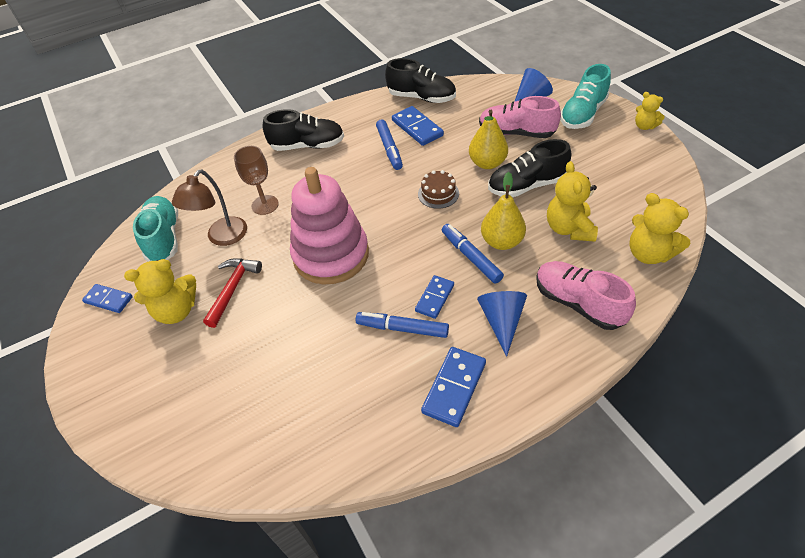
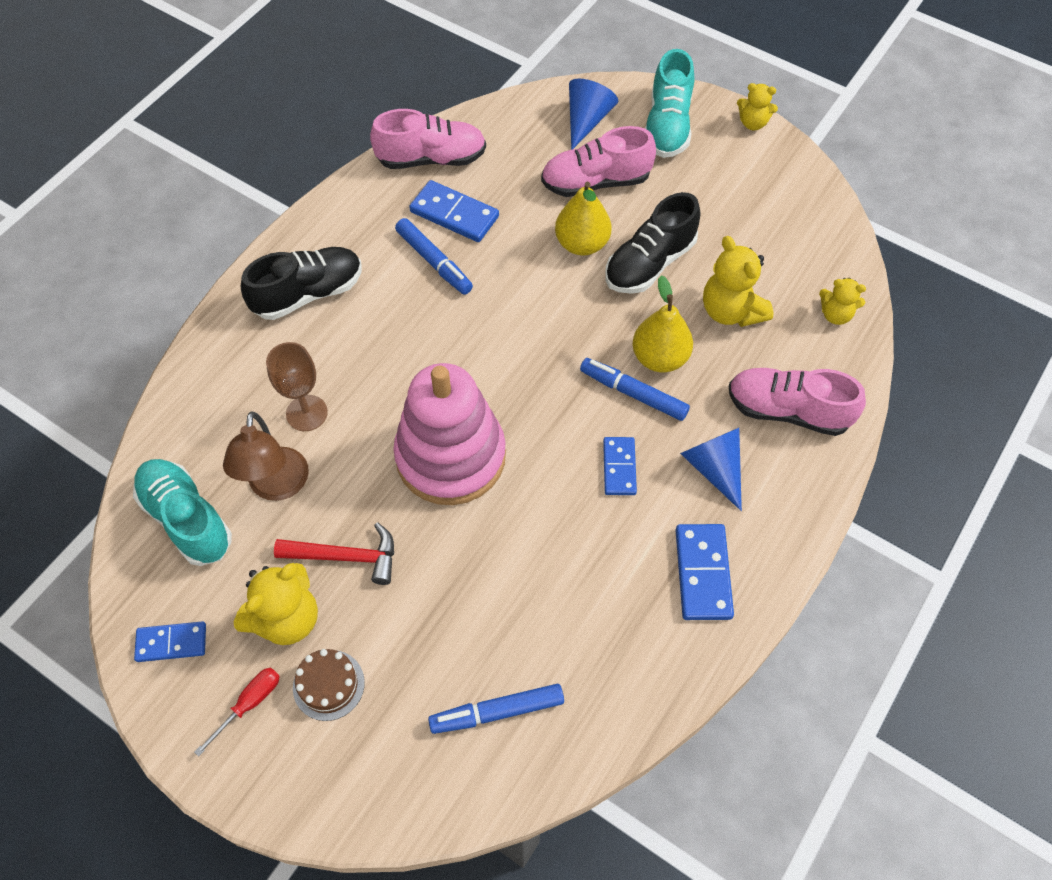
camera: 30 degrees left, 10 degrees up
red hammer [203,258,262,328] -> red hammer turned 105 degrees clockwise [274,523,394,585]
blue marker [356,312,449,338] -> blue marker moved to [428,684,564,734]
black shoe [385,58,456,103] -> pink shoe [370,109,486,169]
brown cake [418,170,459,209] -> brown cake moved to [293,649,365,721]
yellow teddy bear [630,193,690,264] -> yellow teddy bear [819,278,866,325], size x0.60
none -> red screwdriver [194,668,280,757]

